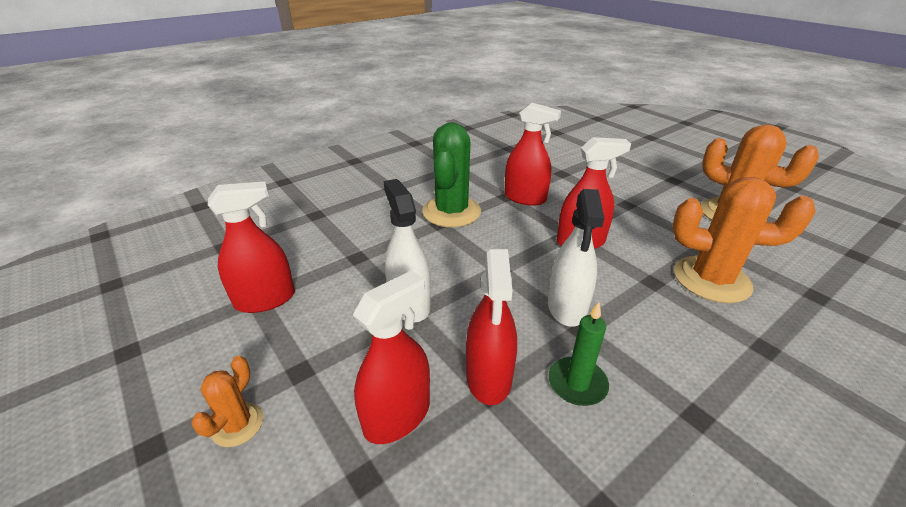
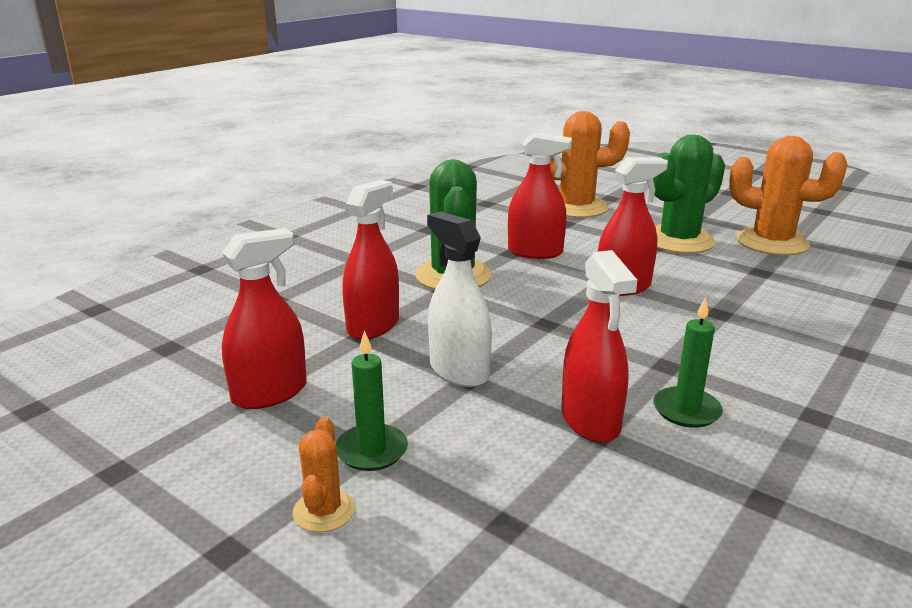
camera: 15 degrees left, 10 degrees down
red spray bottle [353,270,430,444] -> red spray bottle moved to [342,180,399,340]
white spray bottle [548,189,604,327] -> none
orange cactus [673,177,816,303] -> orange cactus moved to [550,111,630,218]
none -> green candle [336,330,408,471]
none -> green cactus [653,134,725,253]

